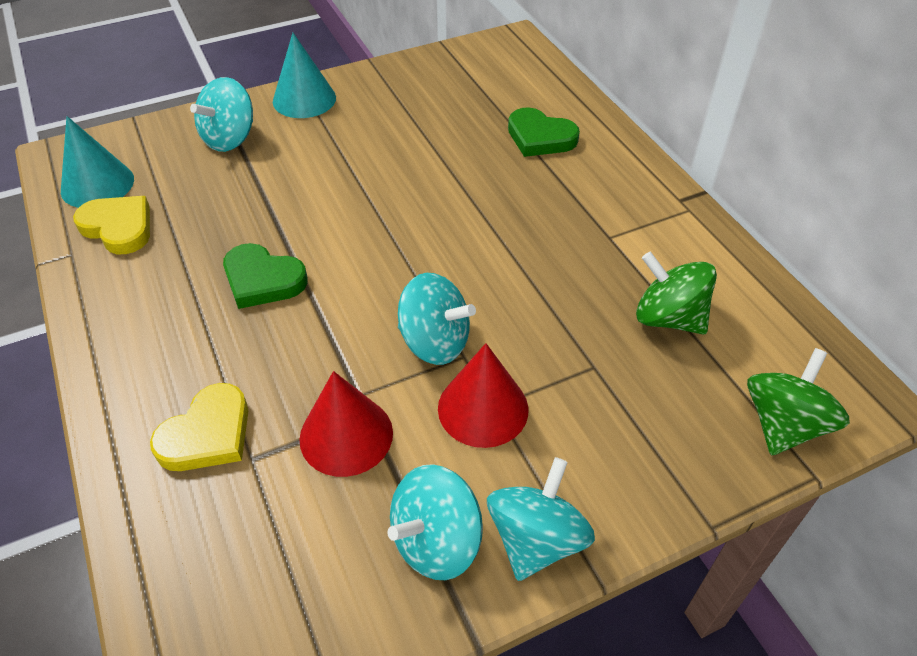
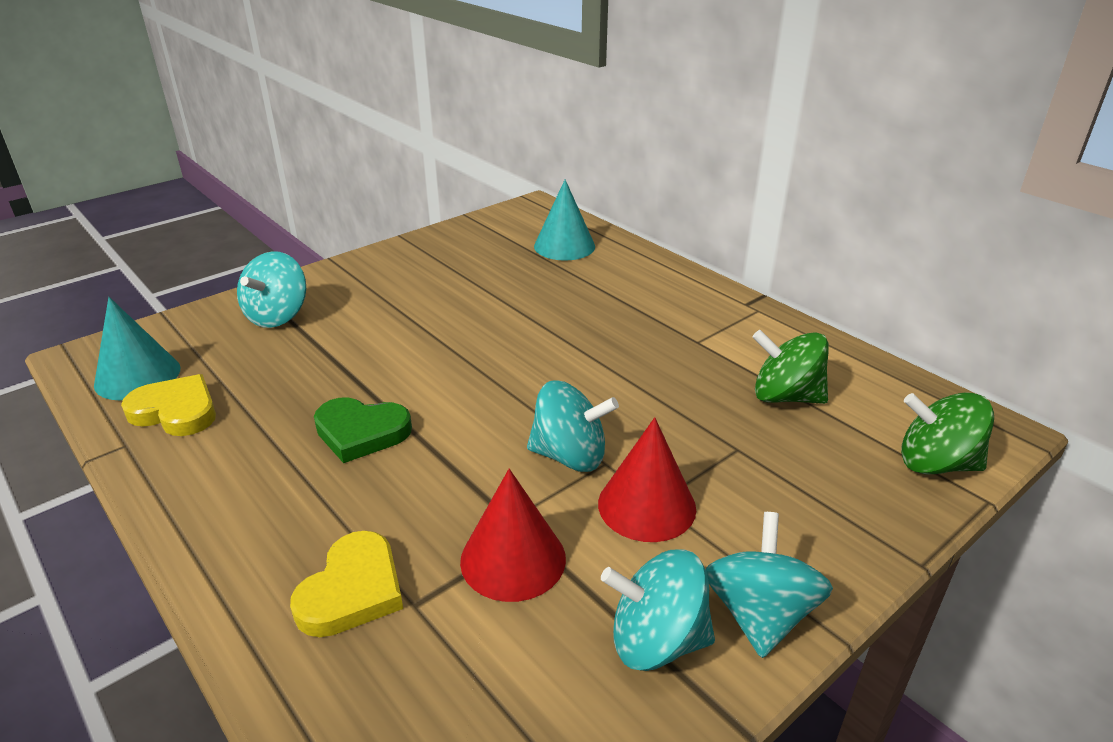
camera: 15 degrees left, 15 degrees down
turquoise cone [273,33,336,118] -> turquoise cone moved to [534,180,595,261]
turquoise spinning top [387,464,483,580] -> turquoise spinning top turned 60 degrees clockwise [601,549,715,671]
green heart [508,107,580,157] -> none
green spinning top [747,348,850,455] -> green spinning top turned 90 degrees counterclockwise [901,392,994,475]

